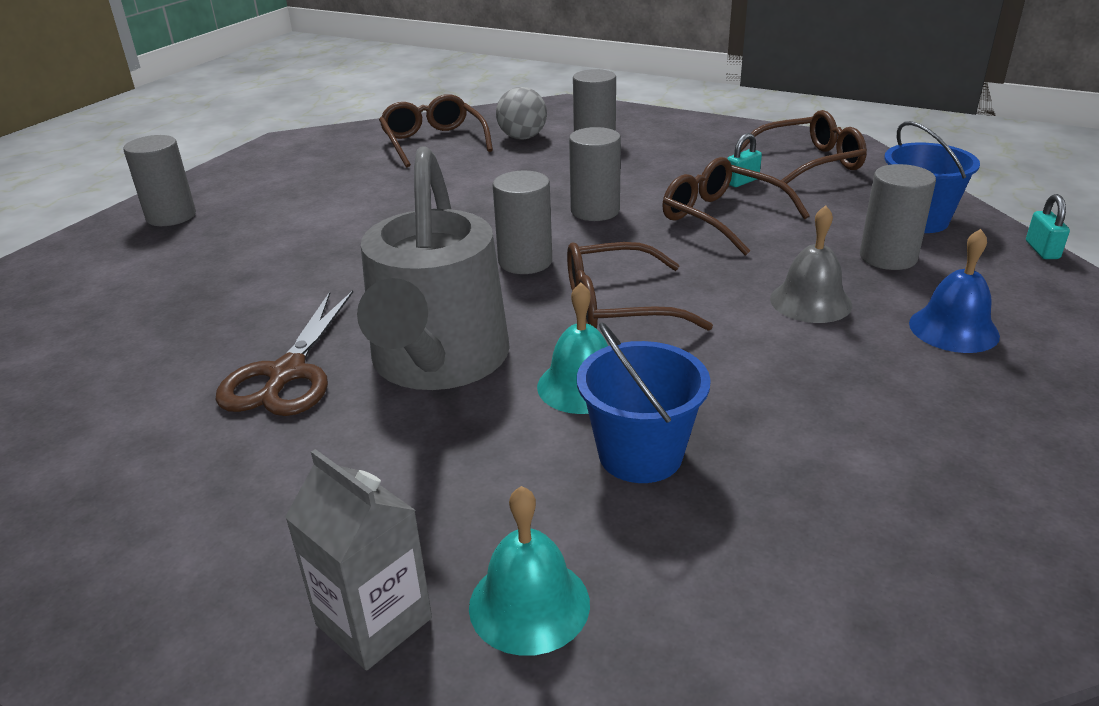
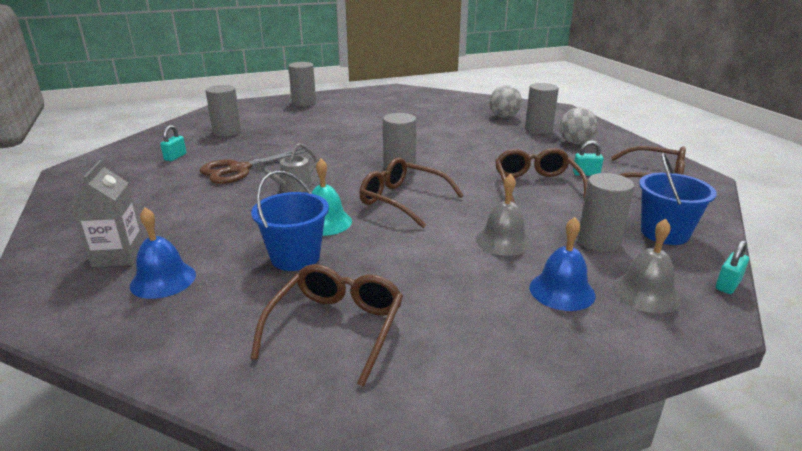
camera: 40 degrees right, 5 degrees down
grey watering can [357,147,510,390] -> grey watering can [254,143,318,193], size x0.41
brown glasses [379,94,493,167] -> brown glasses moved to [250,264,403,387]
turquoise bell [469,486,590,656] -> blue bell [130,208,196,299]
grey cylinder [569,127,621,221] -> grey cylinder moved to [206,85,241,137]
none -> turquoise padlock [160,125,186,161]
none -> grey ball [559,108,598,144]
none -> grey bell [612,219,681,313]

